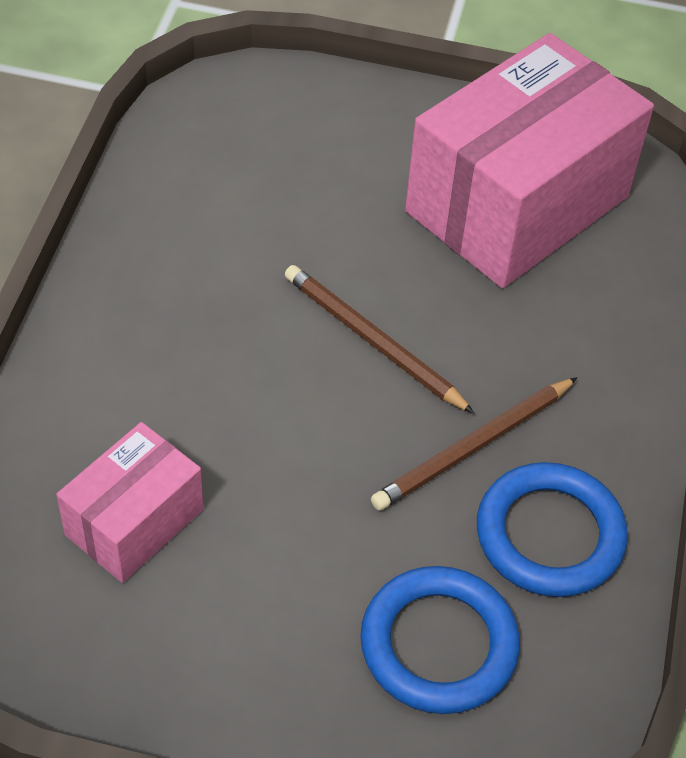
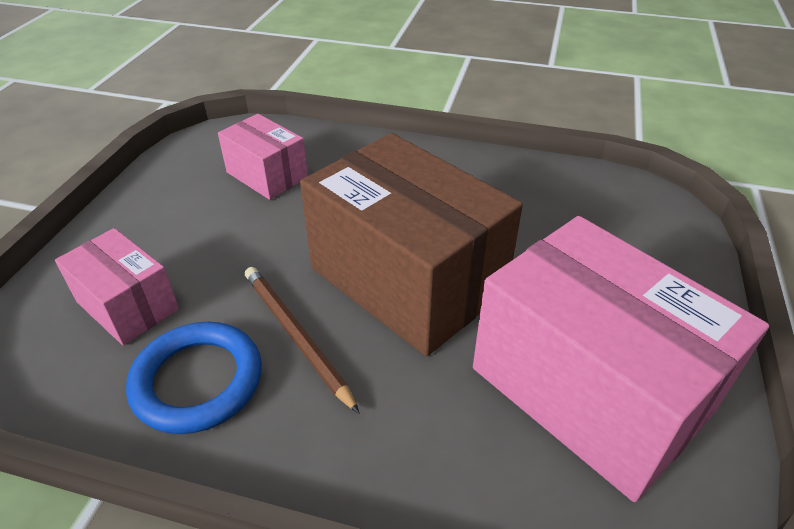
camera: 95 degrees right, 10 degrees down
brown pencil [285,265,474,413] -> brown box [300,133,523,357]
blue ring [360,566,520,714] -> pink box [55,228,179,345]

